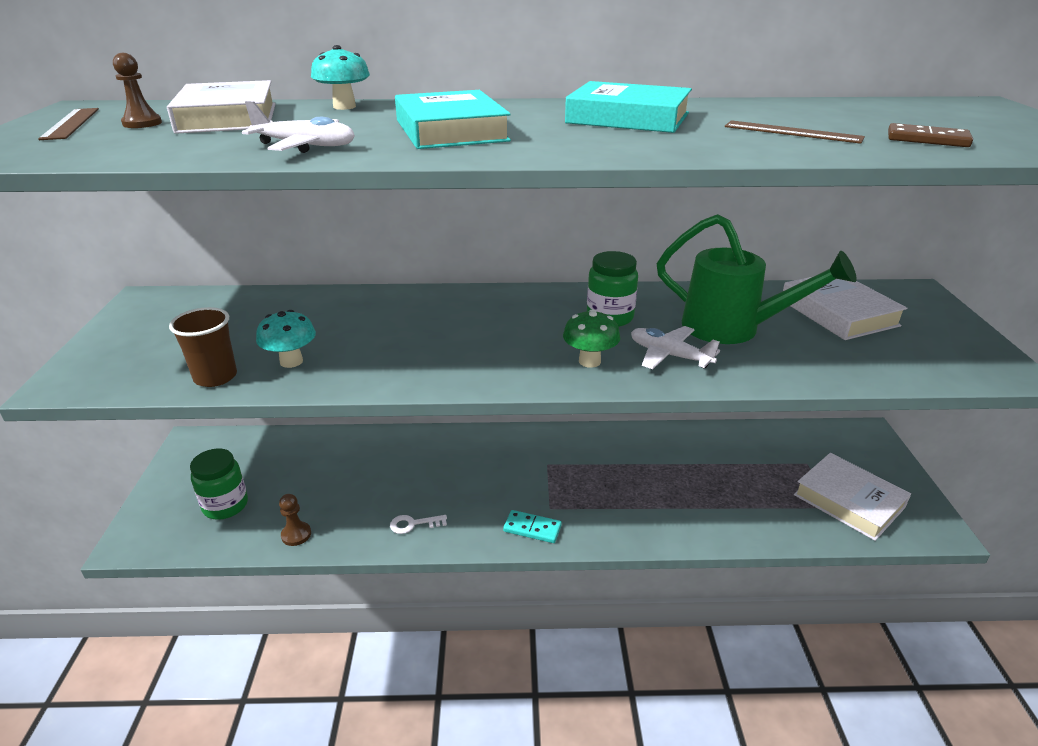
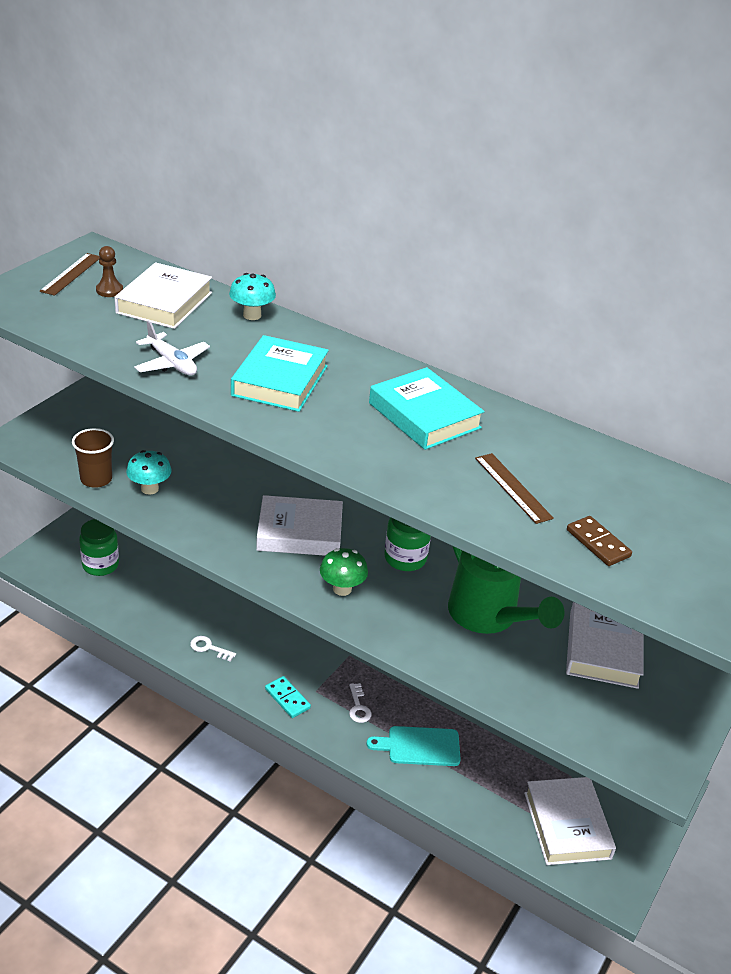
camera: 30 degrees right, 5 degrees up
brown pawn [279,494,311,546] -> none
white plane [631,326,720,369] -> none
none -> white book [256,495,343,556]
none -> white key [349,683,372,723]
none -> turquoise cutting board [366,726,461,766]

